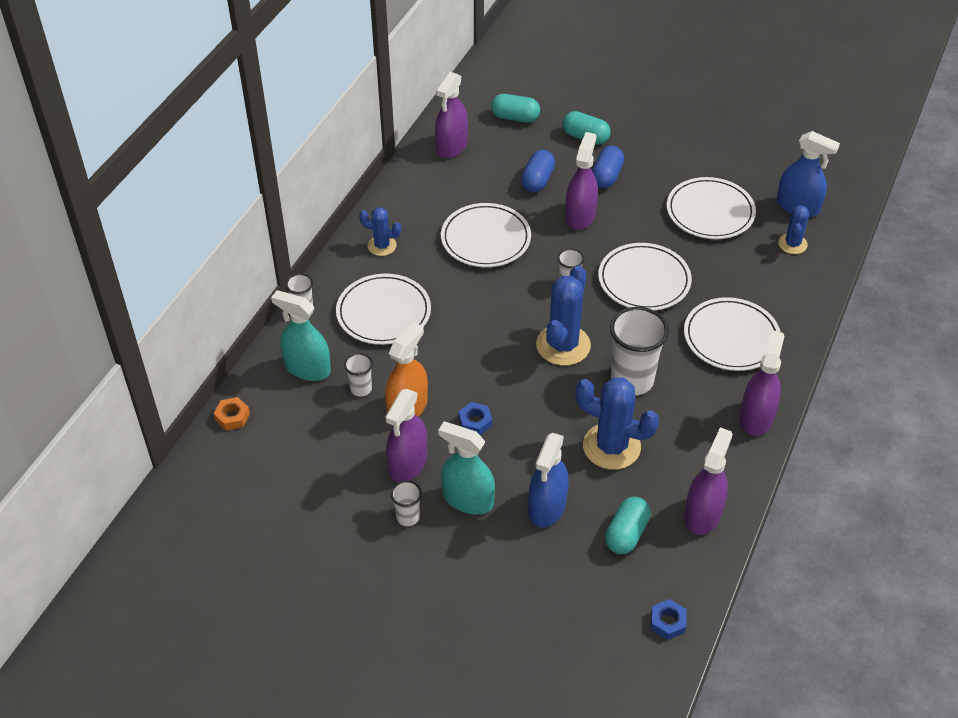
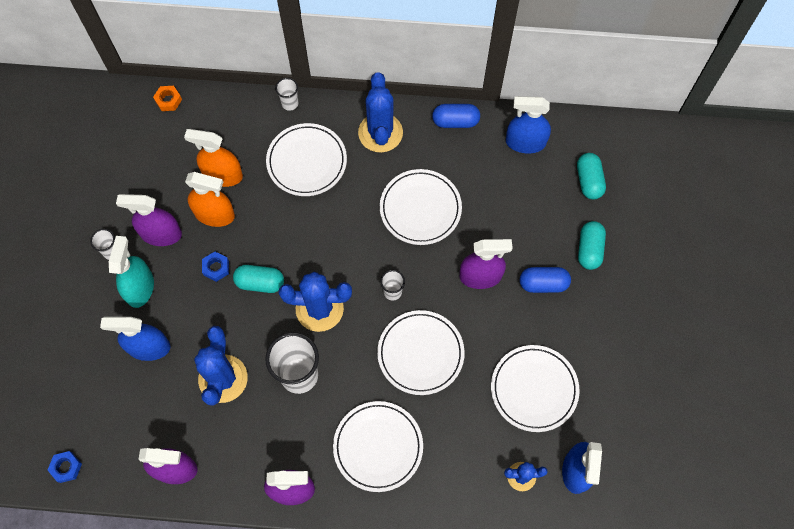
camera: 70 degrees right, 20 degrees up
turquoise spray bottle [271,290,331,381] -> none
white cup [344,353,373,397] -> orange spray bottle [184,129,243,187]
blue cactus [359,207,401,256] -> blue cactus [358,72,403,153], size x1.76
purple spray bottle [435,72,468,158] -> blue spray bottle [506,96,551,153]
blue capsule [521,150,555,193] -> blue capsule moved to [432,104,480,128]
turquoise capsule [605,497,651,554] -> turquoise capsule moved to [233,265,284,293]

